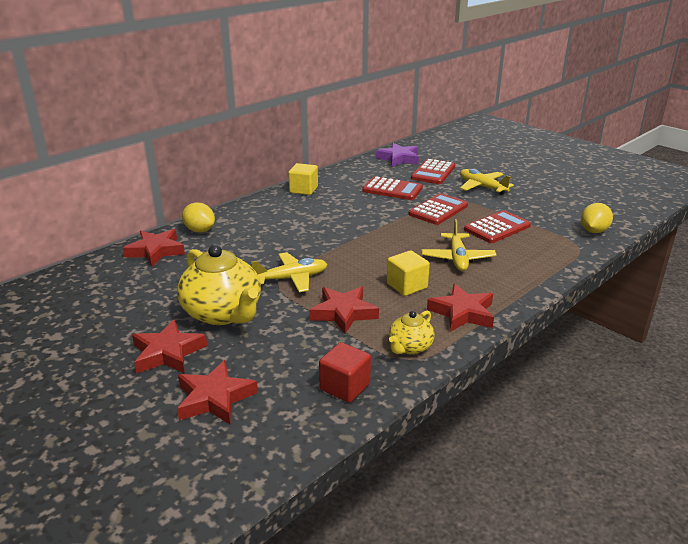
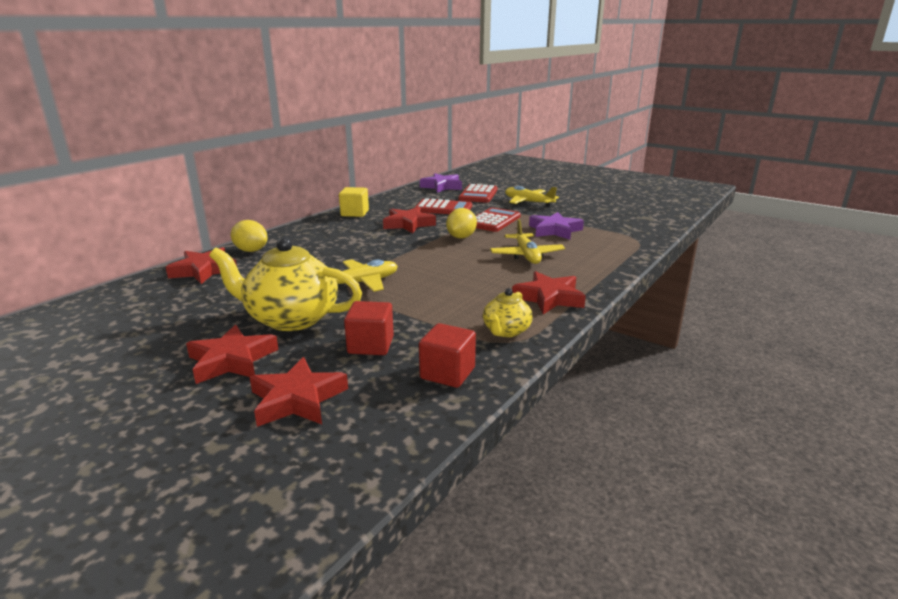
camera: 10 degrees left, 5 degrees down
yellow teapot [177,244,261,325] -> yellow teapot turned 150 degrees clockwise [209,237,362,331]
red star [309,286,379,334] -> red star moved to [383,207,436,233]
yellow cube [387,250,430,296] -> none
red calculator [464,210,531,243] -> purple star [529,212,584,239]
yellow lemon [581,203,613,233] -> yellow lemon moved to [446,208,477,238]
none -> red cube [344,301,394,355]

